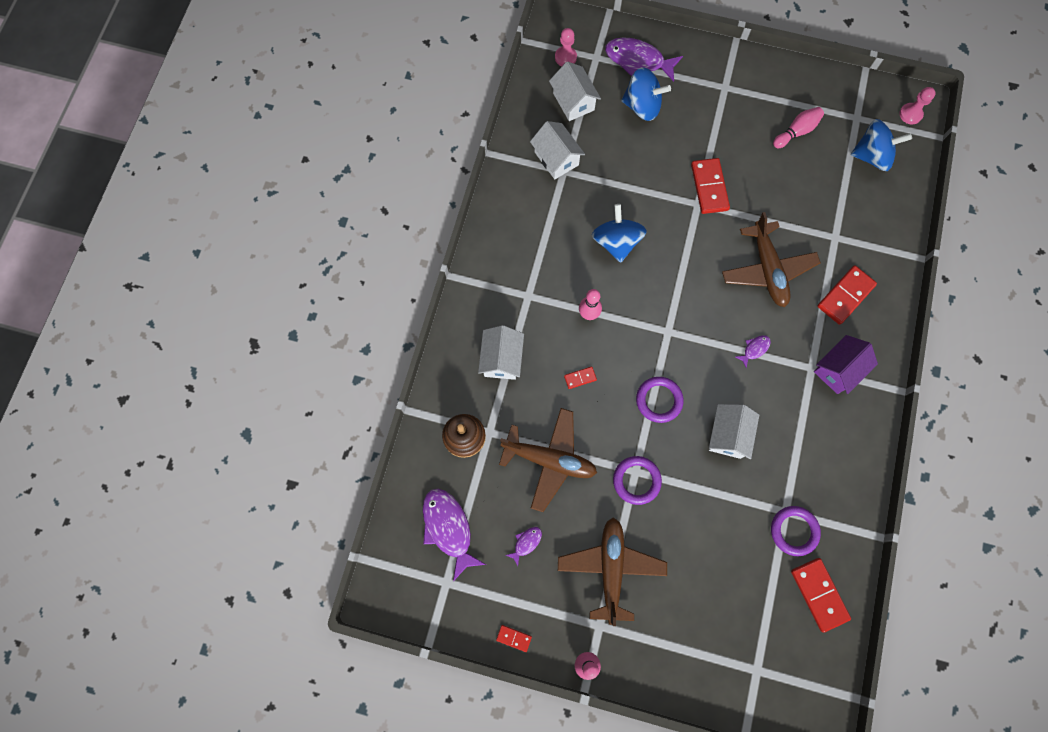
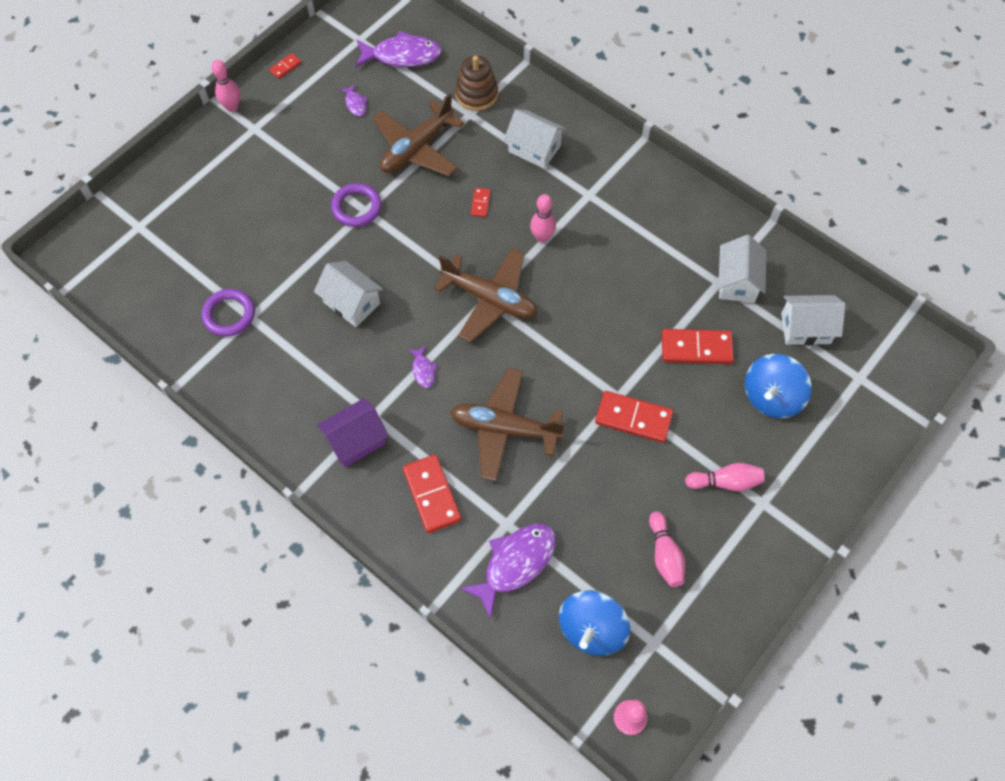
camera: 115 degrees right, 10 degrees down
white house [530,121,585,179] -> white house turned 75 degrees counterclockwise [718,235,766,303]
pink pawn [555,28,577,66] -> none
brown plane [558,517,667,626] -> brown plane moved to [434,248,537,342]
blue spinning top [592,204,647,263] -> none
purple fish [605,37,683,82] -> purple fish moved to [460,524,556,620]
purple ring [636,377,684,423] -> none
red domino [791,558,851,632] -> red domino moved to [662,329,734,364]
purple house [814,335,878,394] -> purple house turned 75 degrees clockwise [317,398,389,467]
none -> pink bowling pin [685,463,765,491]

